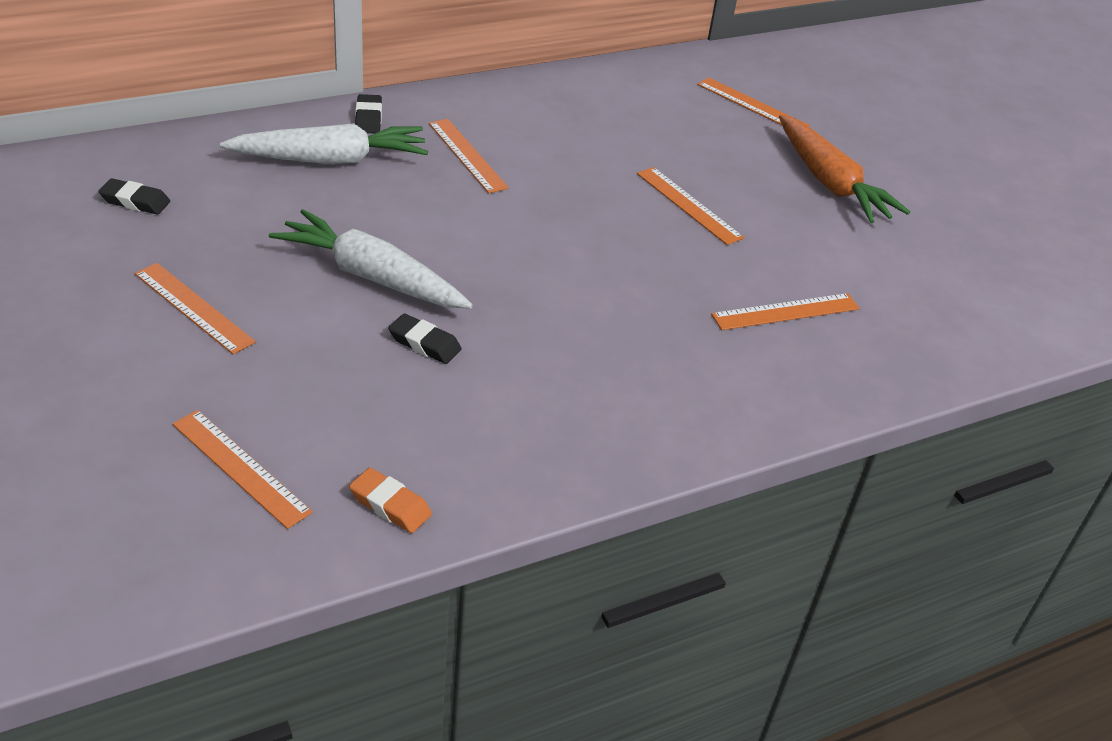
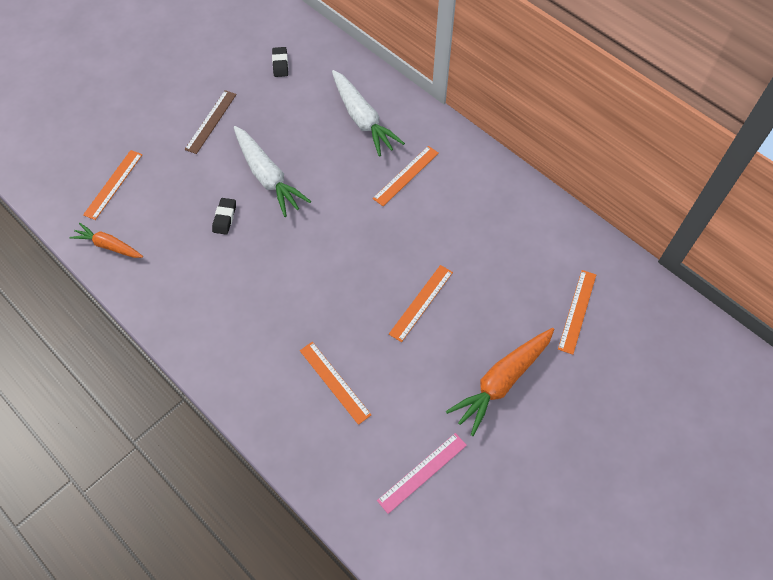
camera: 75 degrees right, 20 degrees up
orange ruler [134,263,256,354] -> brown ruler [185,90,237,154]
white carrot [269,209,473,309] -> white carrot turned 135 degrees clockwise [234,126,311,217]
orange eraser [349,468,432,533] -> orange carrot [69,223,143,258]
black eraser [355,94,382,133] -> none
none -> pink ruler [377,433,467,514]

